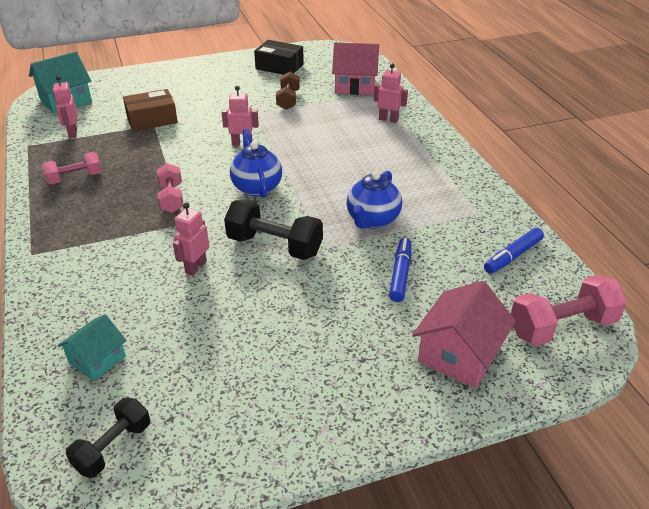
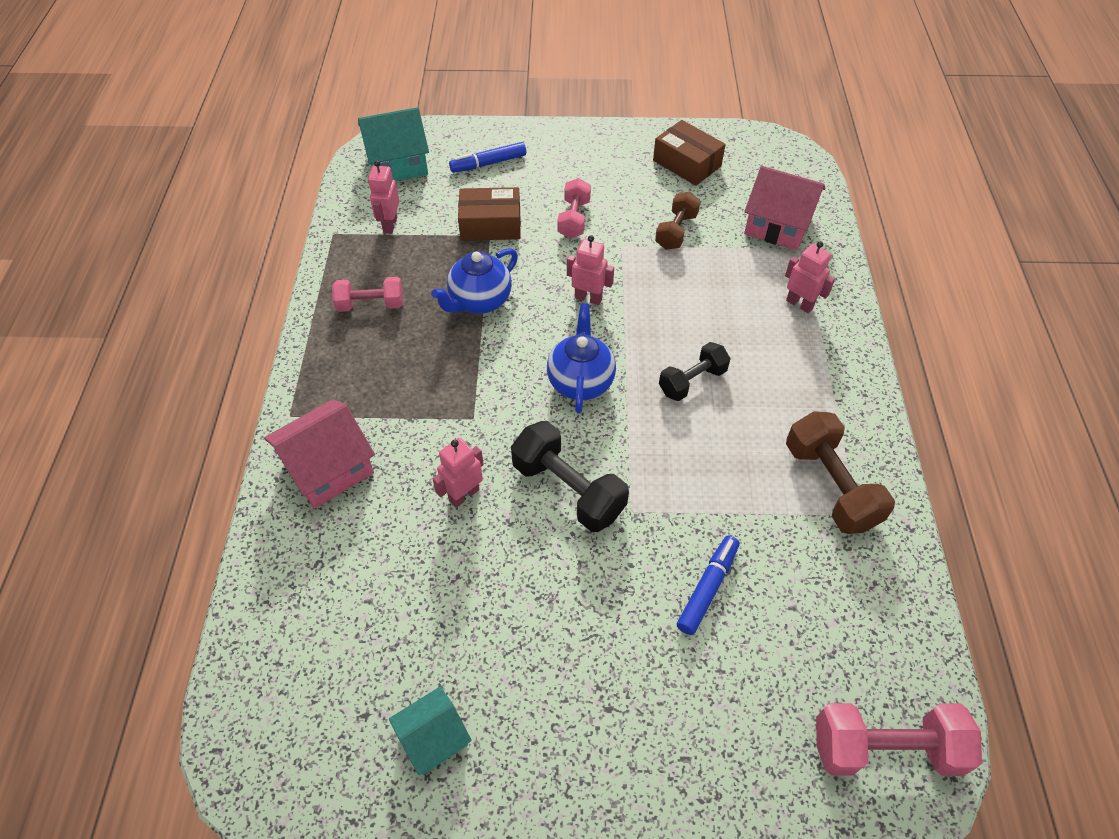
camera: 20 degrees right, 15 degrees up
turquoise house [57,314,127,381] -> turquoise house moved to [389,686,472,775]
black dumbbell [66,397,150,478] -> black dumbbell moved to [659,342,731,401]
pink dumbbell [157,163,183,213] -> pink dumbbell moved to [558,178,591,238]
black box [254,40,304,75] -> brown box [653,120,726,186]
blue teapot [346,171,402,229] -> blue teapot moved to [431,248,518,314]
pink house [412,281,516,388] -> pink house moved to [264,399,375,509]
blue marker [484,228,544,274] -> blue marker moved to [449,142,526,173]
none -> brown dumbbell [786,411,895,534]

